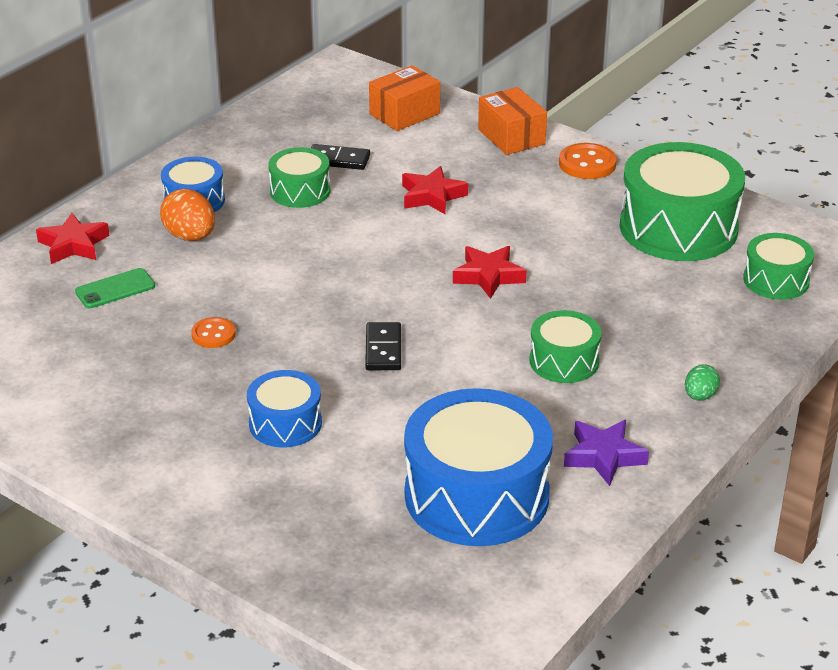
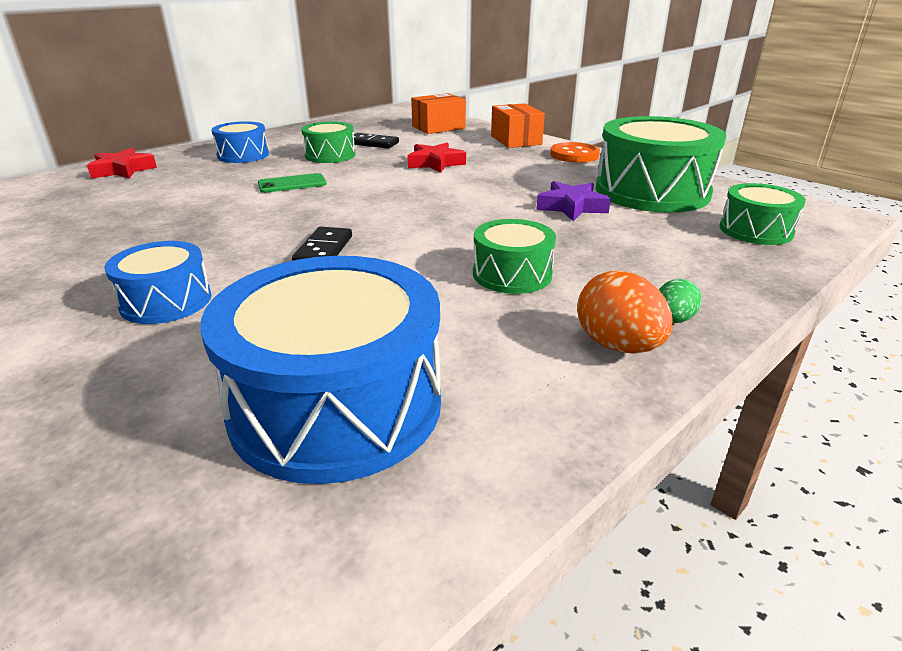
camera: 10 degrees right, 5 degrees down
green phone [75,268,155,308] -> green phone moved to [258,173,327,193]
orange egg [160,189,215,241] -> orange egg moved to [577,271,673,354]
orange button [191,317,236,348] -> none
red star [453,246,527,299] -> none
purple star [564,420,649,486] -> purple star moved to [536,181,611,221]

